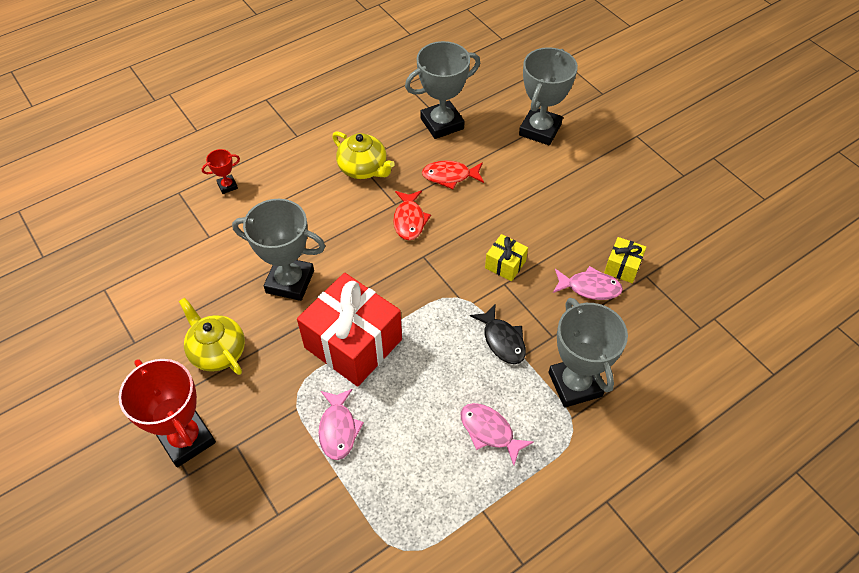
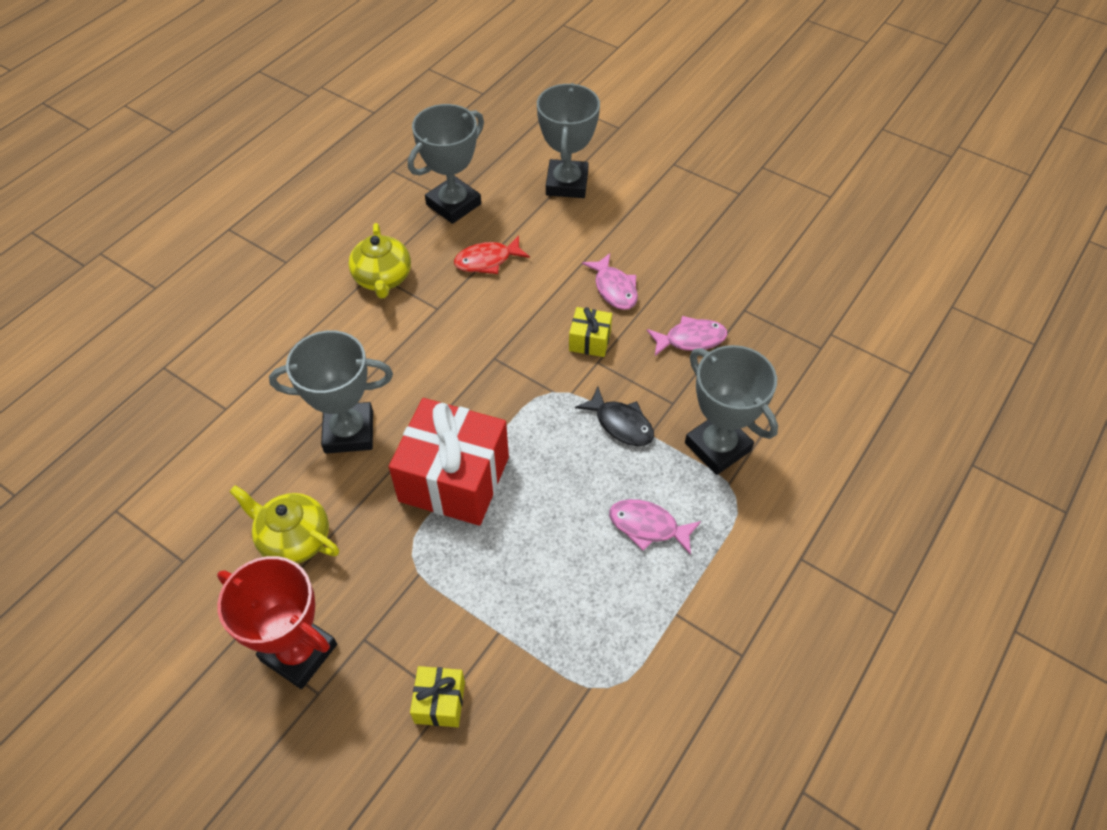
camera: 20 degrees left, 0 degrees up
red trophy [202,149,240,194] -> none
pink fish [318,389,364,460] -> pink fish moved to [582,253,638,310]
yellow teapot [332,131,395,179] -> yellow teapot turned 60 degrees clockwise [349,223,411,299]
red fish [393,191,431,240] -> none
yellow gift [604,237,646,283] -> yellow gift moved to [410,666,465,727]

